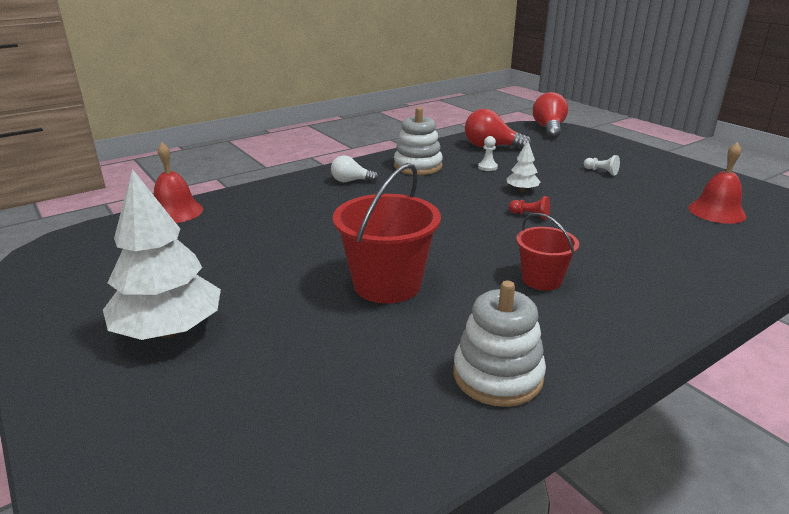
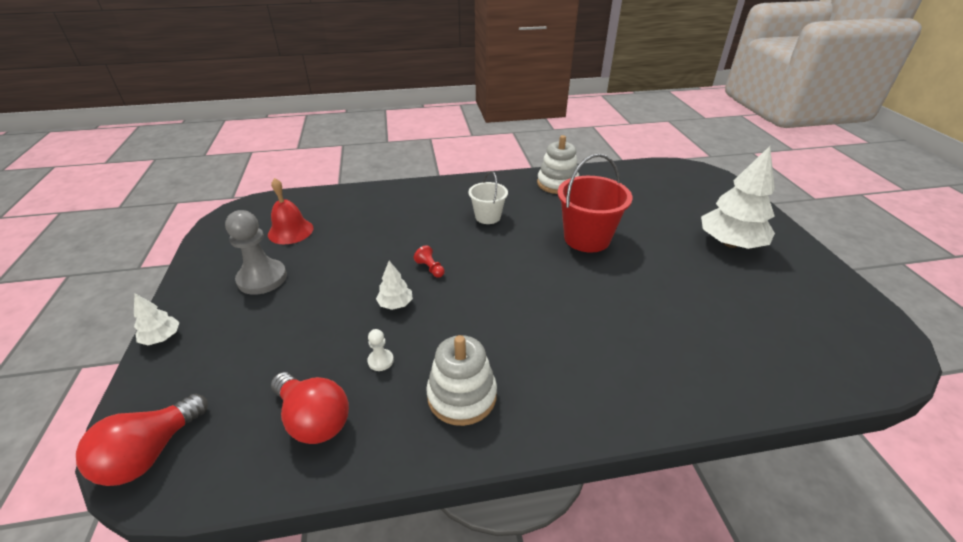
camera: 155 degrees left, 10 degrees up
red bell [154,143,203,223] -> none
white light bulb [331,155,378,182] -> none
red bucket [516,213,579,291] -> white bucket [468,171,508,224]
white pawn [583,155,620,175] -> none
none -> white tree [134,294,180,345]
none -> grey pawn [225,210,287,295]

